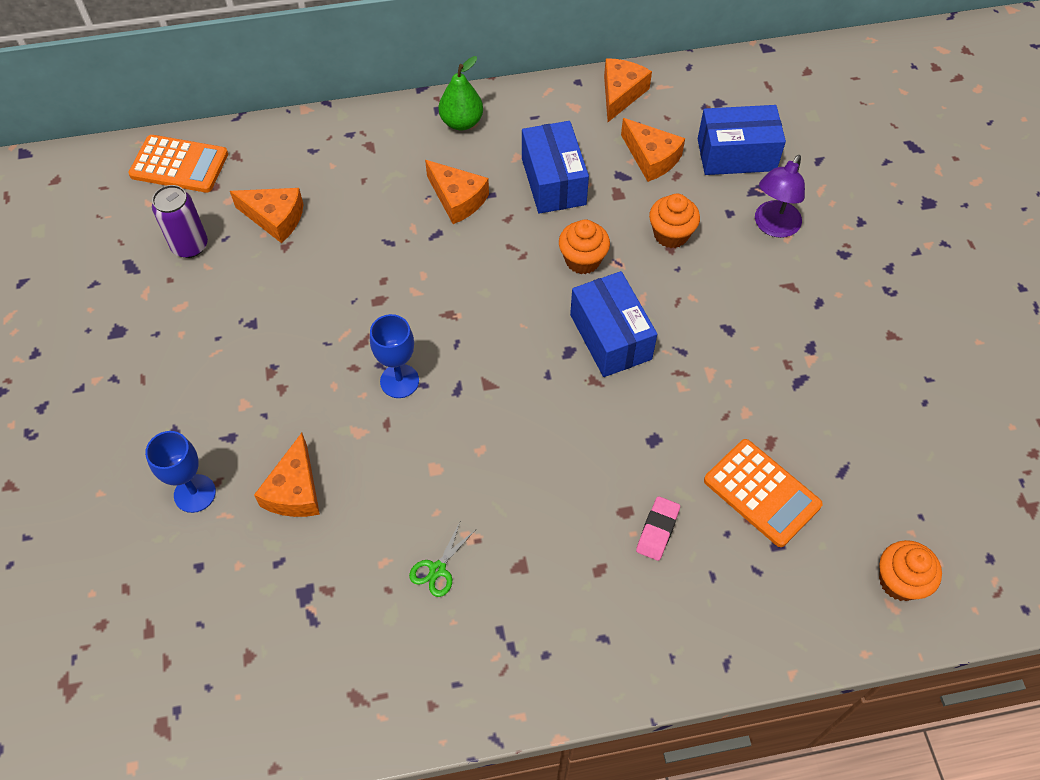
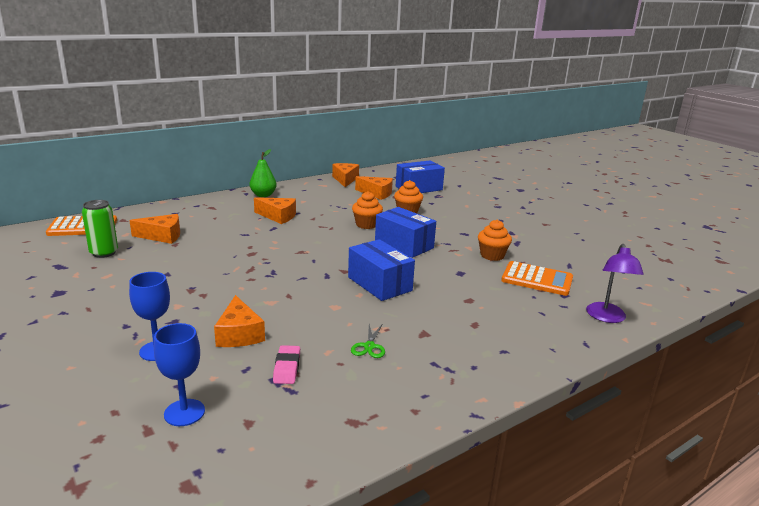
camera: 25 degrees left, 35 degrees down
purple can [152,185,208,258] -> green can [82,200,118,258]
blue goblet [370,314,419,398] -> blue goblet moved to [154,323,205,426]
blue box [522,121,589,214] -> blue box moved to [348,239,415,301]
pink eraser [636,496,680,561] -> pink eraser moved to [273,345,300,384]
purple lamp [755,155,805,238] -> purple lamp moved to [586,244,644,323]
orange cupcake [879,540,942,601] -> orange cupcake moved to [478,220,512,261]

